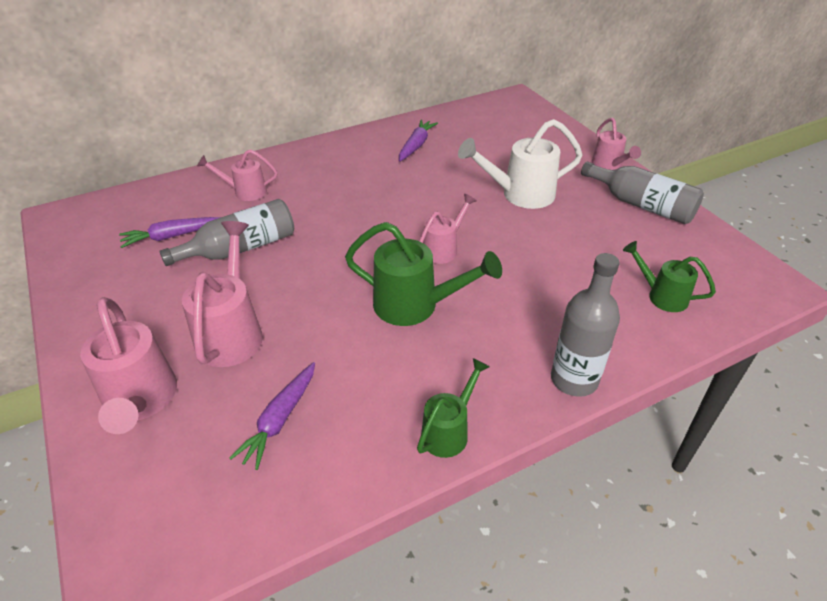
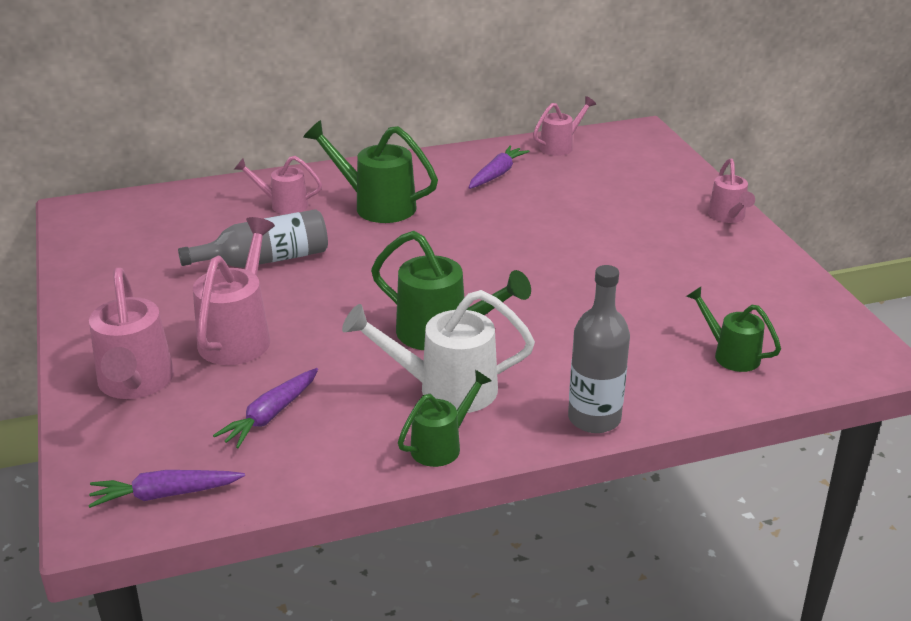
camera: 10 degrees right, 10 degrees down
purple carrot [119,217,221,248] -> purple carrot moved to [88,470,245,508]
pink watering can [419,194,477,264] -> pink watering can moved to [533,96,596,156]
white watering can [458,119,582,209] -> white watering can moved to [342,290,535,413]
grey bottle [581,162,704,224] -> none
none -> green watering can [303,120,438,223]

